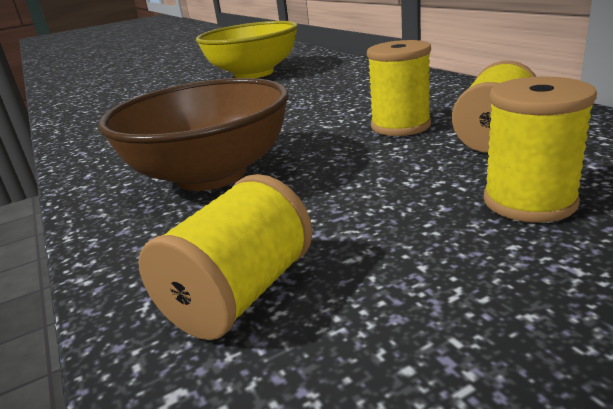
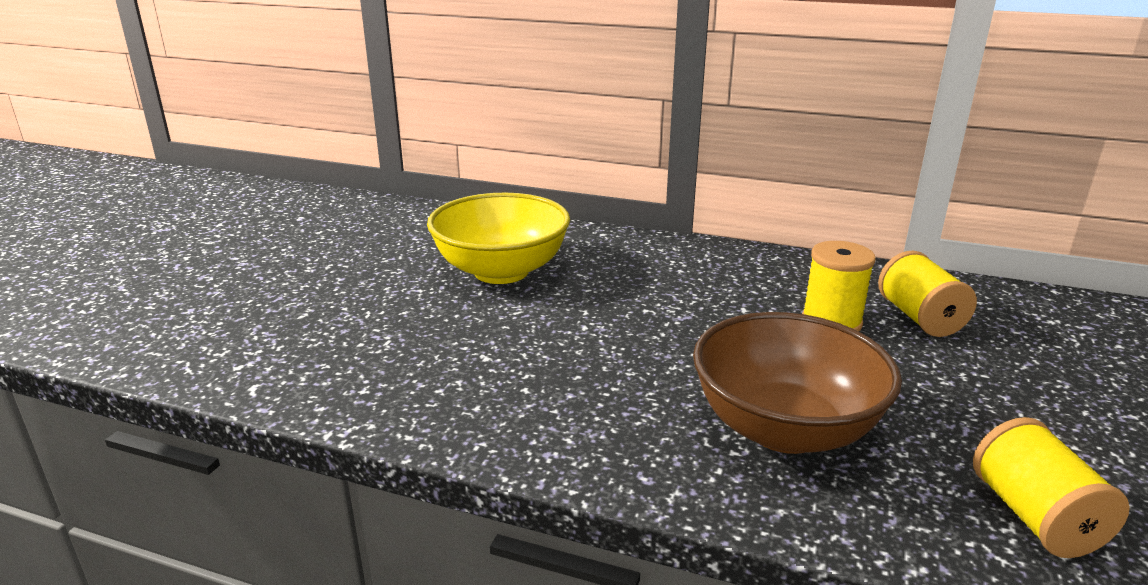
camera: 45 degrees left, 0 degrees up
yellow spool [484,76,597,223] -> none

